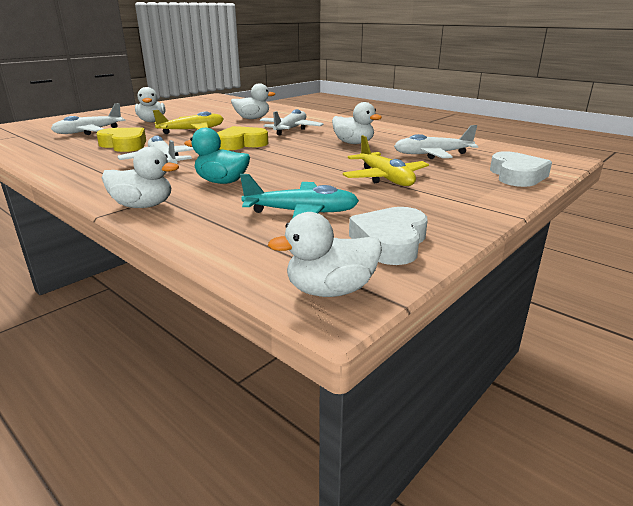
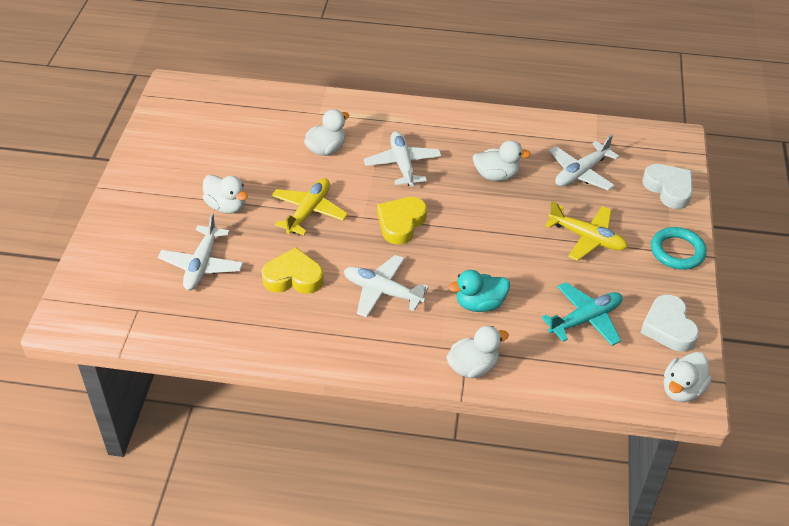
camera: 35 degrees left, 20 degrees up
none -> turquoise ring [651,227,707,270]

